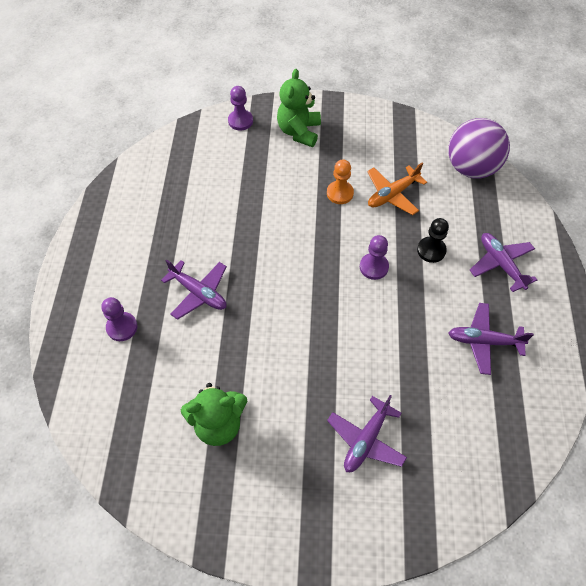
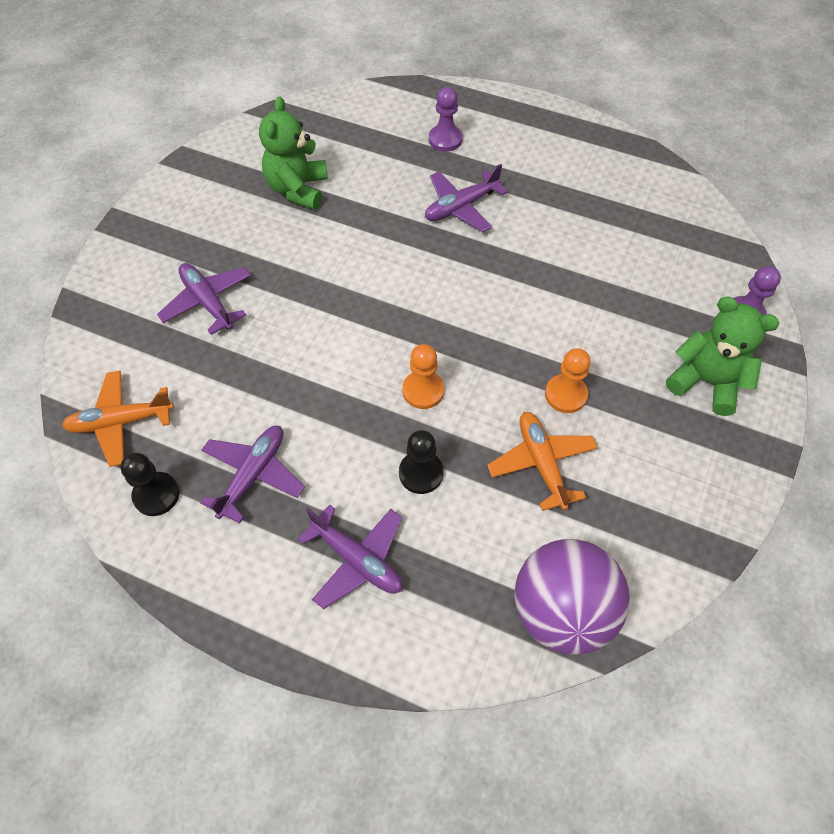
camera: 110 degrees right, 0 degrees up
purple pawn [360,235,389,280] -> orange pawn [402,344,444,409]
purple plane [470,233,537,292] -> purple plane turned 45 degrees clockwise [298,504,403,609]
none -> orange plane [62,371,174,467]
none -> black pawn [121,453,179,516]

